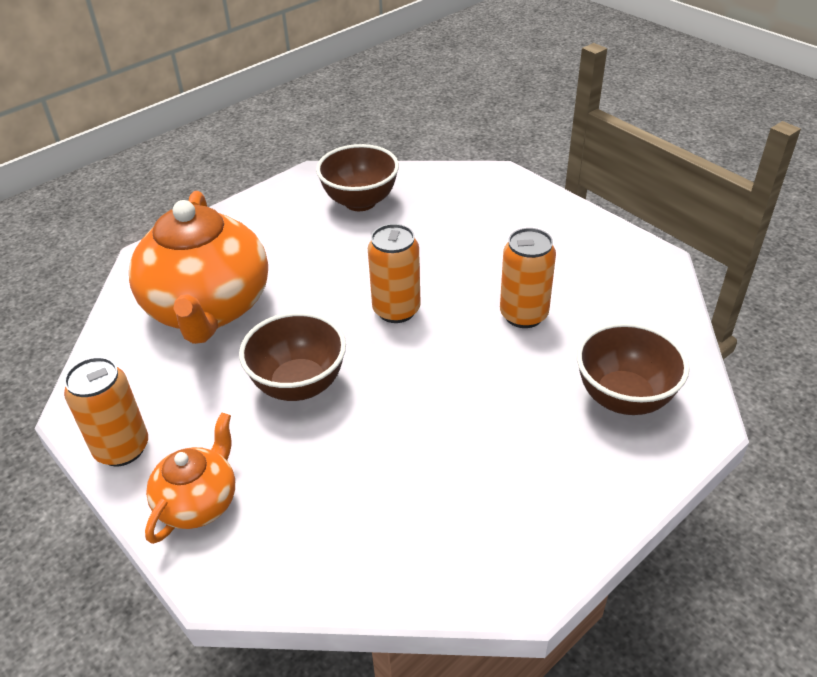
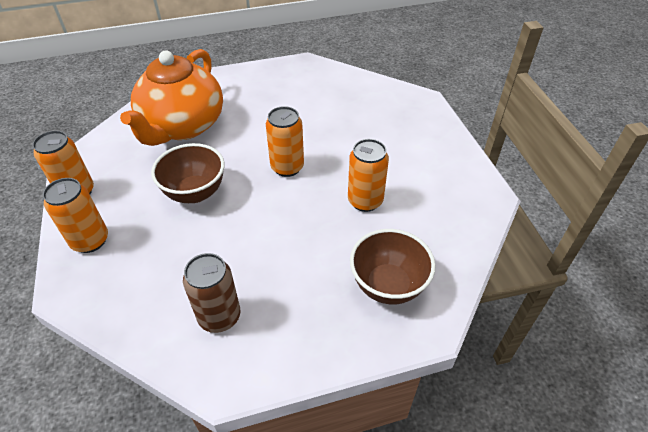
camera: 25 degrees right, 5 degrees up
orange teapot [145,412,235,544] -> orange can [43,178,108,253]
brown bowl [316,144,399,211] -> none
none -> brown can [183,253,240,333]

